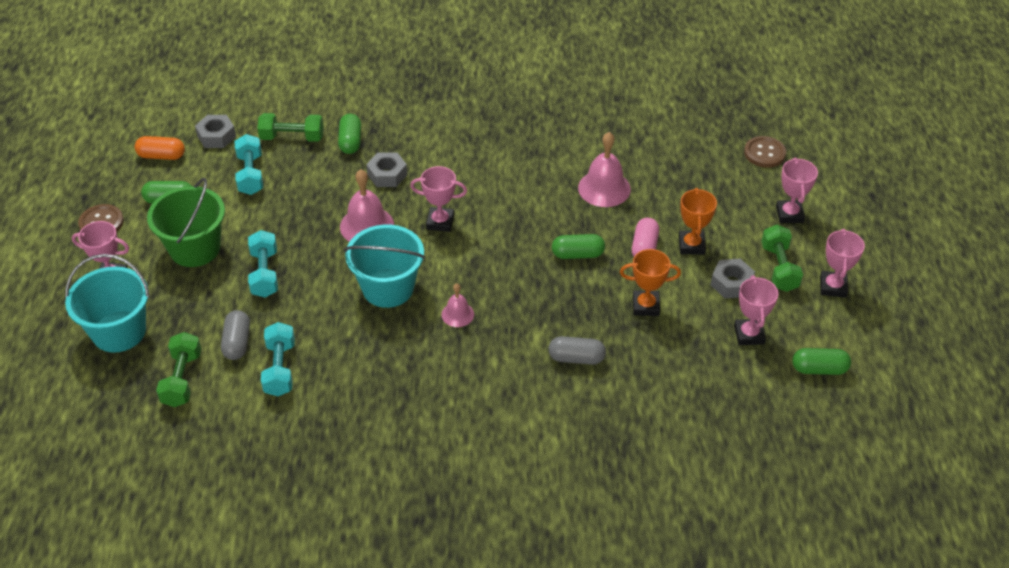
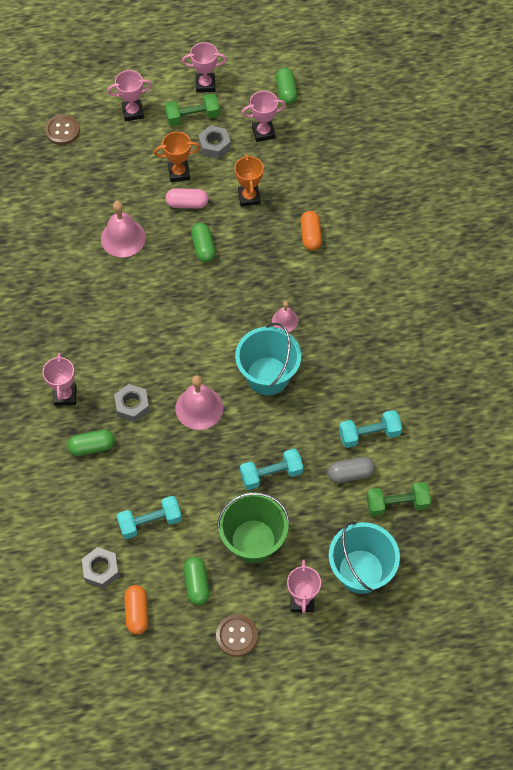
camera: 100 degrees left, 15 degrees up
green dumbbell [257,113,323,142] -> none
pink trophy [410,166,467,232] -> pink trophy moved to [43,353,76,406]
grey capsule [548,336,606,365] -> orange capsule [300,211,322,251]

